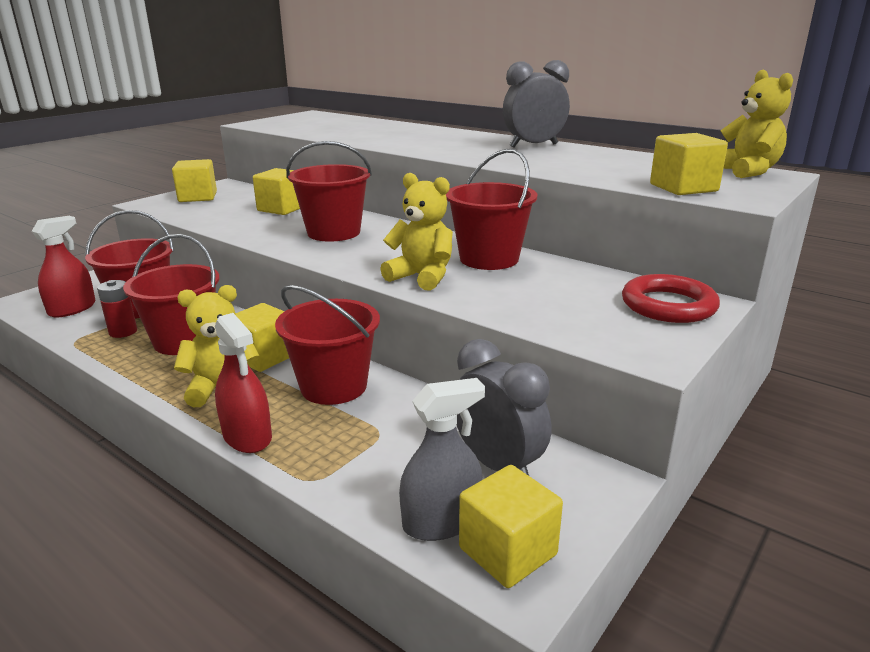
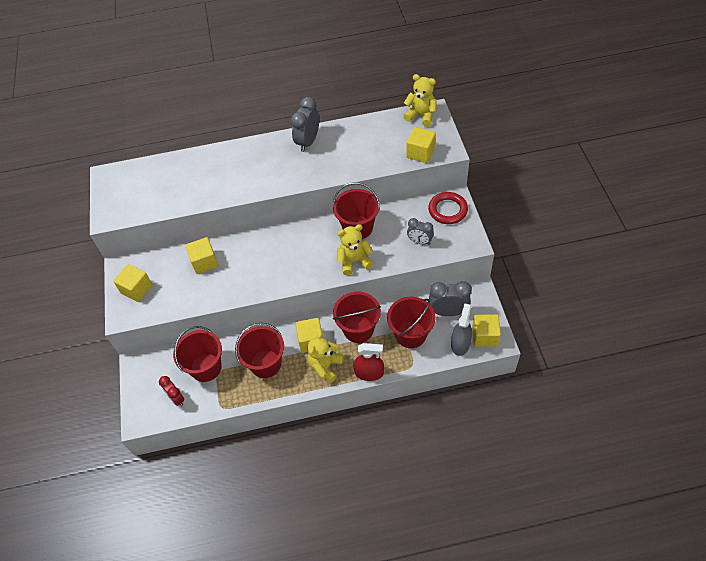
camera: 45 degrees left, 30 degrees up
red spray bottle [32,216,96,318] -> red clock [159,376,184,406]
red battery [97,280,137,338] -> none
red bucket [286,141,372,241] -> red bucket moved to [387,297,436,348]
none -> grey clock [407,218,434,245]

